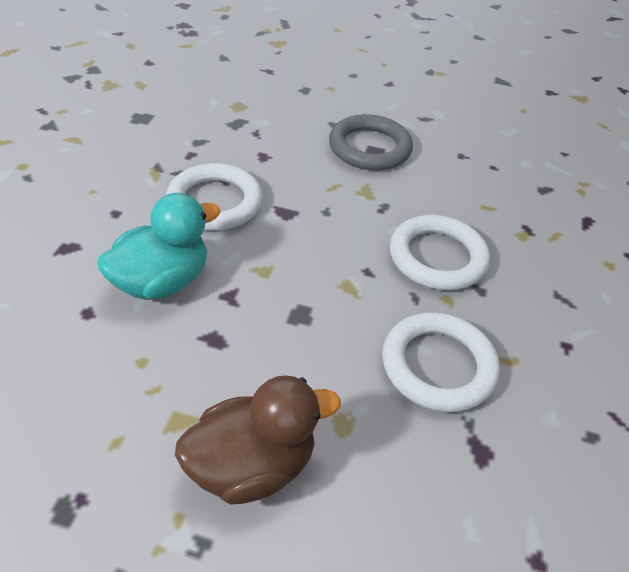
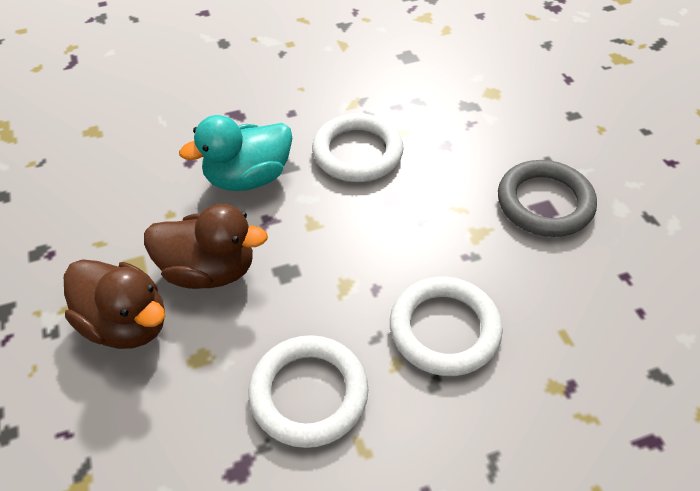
camera: 60 degrees right, 5 degrees up
turquoise duck [97,193,221,300] -> turquoise duck turned 135 degrees clockwise [179,115,293,191]
none -> brown duck [144,204,268,289]

